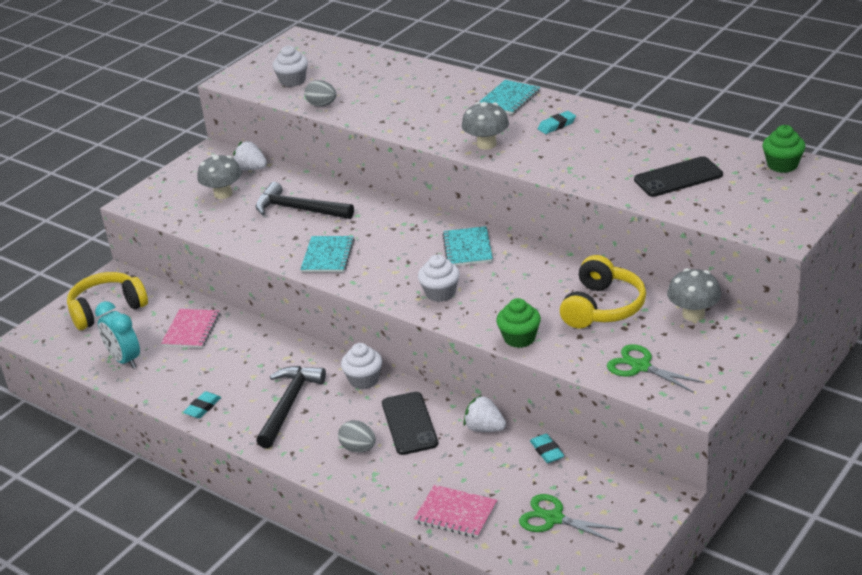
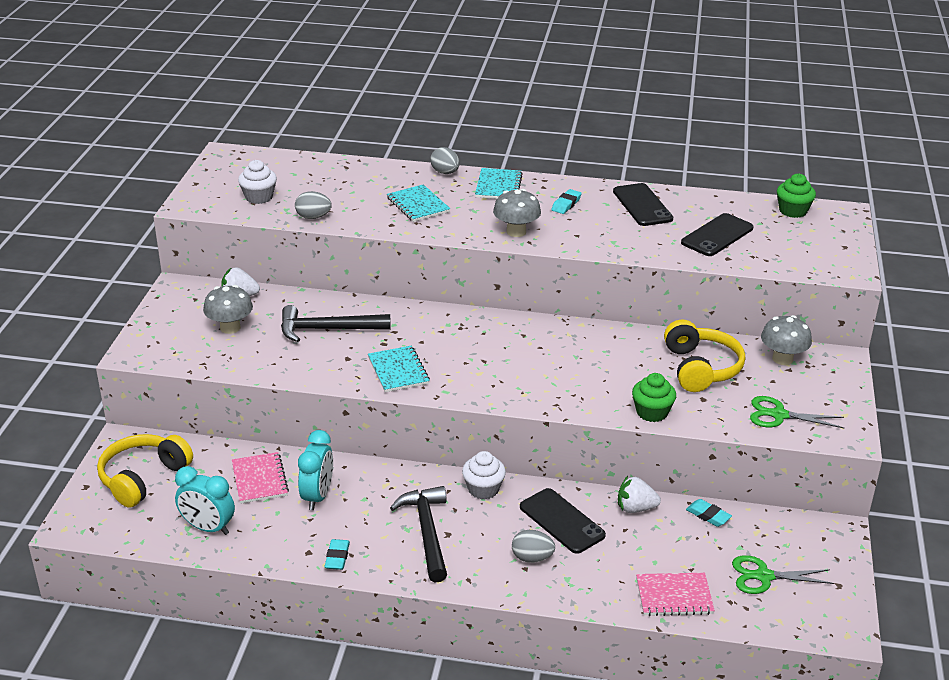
camera: 30 degrees left, 0 degrees up
white cupcake [418,255,460,302] -> none
turquoise notebook [442,226,493,266] -> turquoise notebook moved to [387,184,450,222]
none -> turquoise clock [298,430,333,510]
none -> grey egg [430,147,460,174]
none -> black phone [613,183,673,226]

